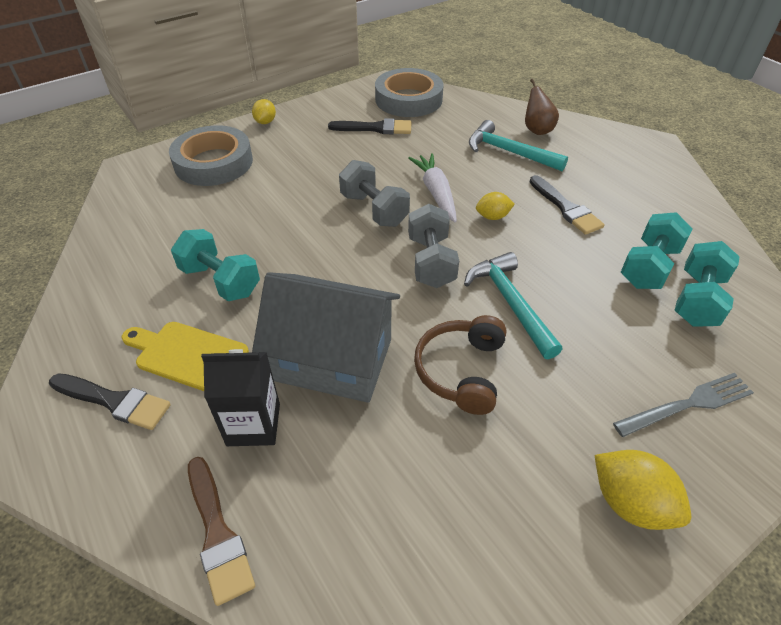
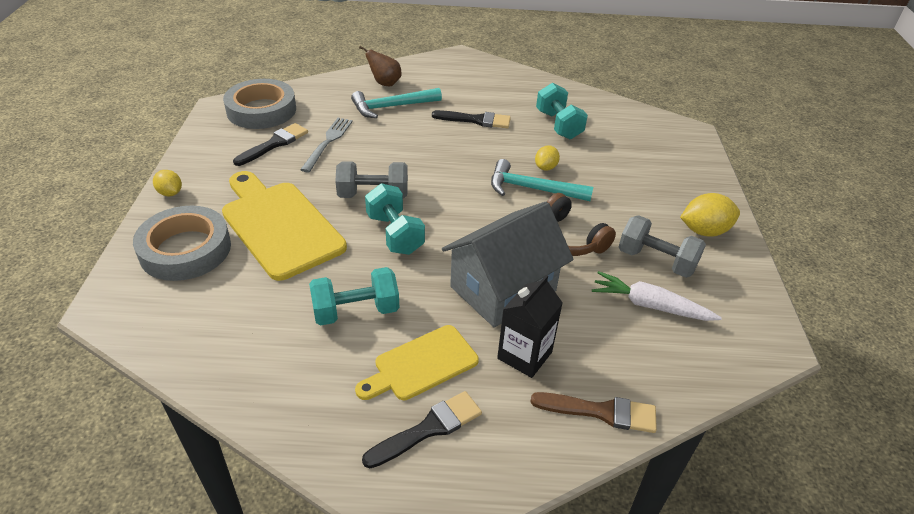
camera: 55 degrees left, 5 degrees down
white carrot [408,153,457,222] -> white carrot moved to [592,271,722,321]
grey dumbbell [408,204,459,288] -> grey dumbbell moved to [619,215,706,278]
yellow lemon [476,192,515,220] -> yellow lemon moved to [535,145,560,171]
grey fork [613,373,754,437] -> grey fork moved to [300,118,353,172]
turquoise dumbbell [674,241,739,327] -> turquoise dumbbell moved to [365,183,425,255]
none -> yellow cutting board [222,171,347,281]

